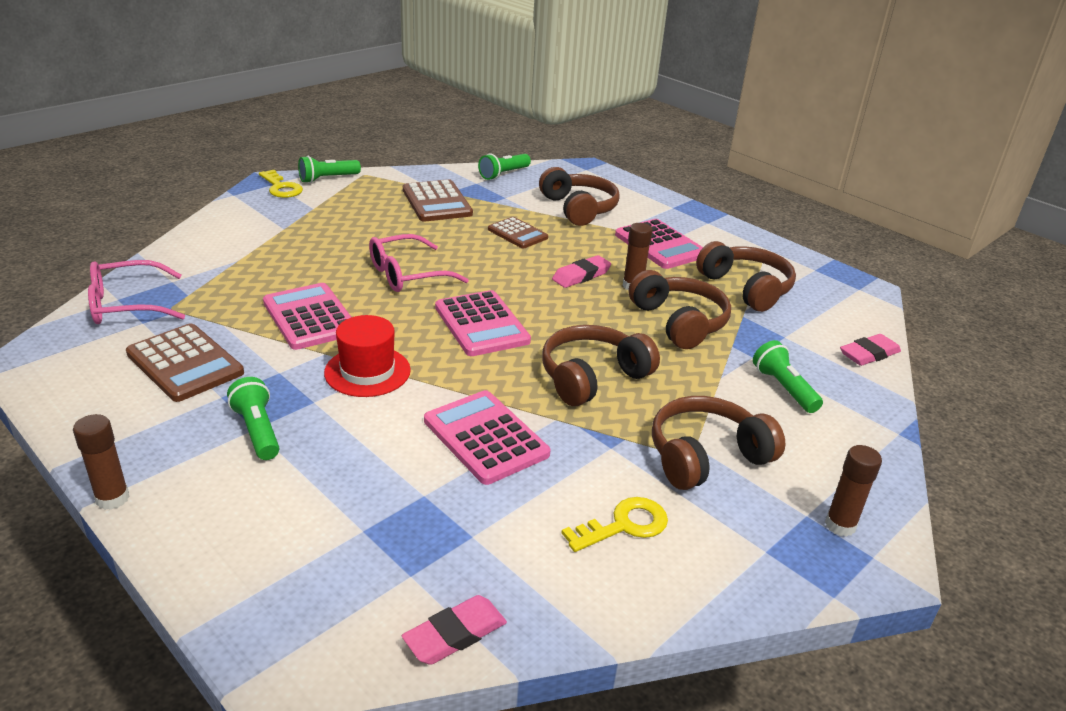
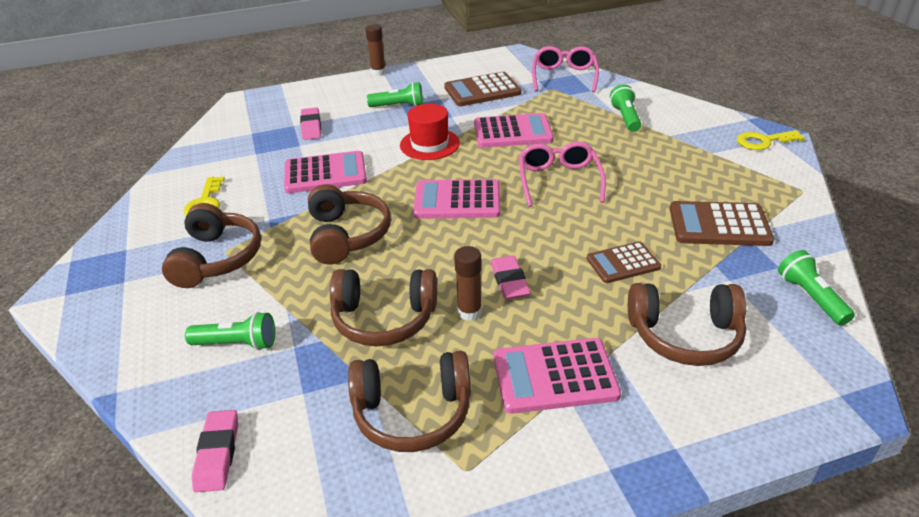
camera: 120 degrees right, 5 degrees up
green flashlight [298,156,361,183] -> green flashlight moved to [610,84,641,132]
pink eraser [402,595,507,665] -> pink eraser moved to [300,107,321,140]
brown glue stick [825,445,882,537] -> none

